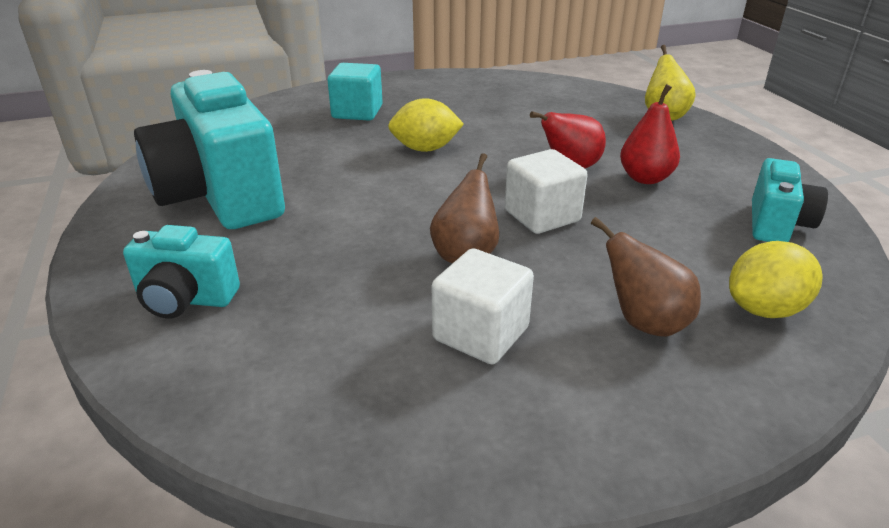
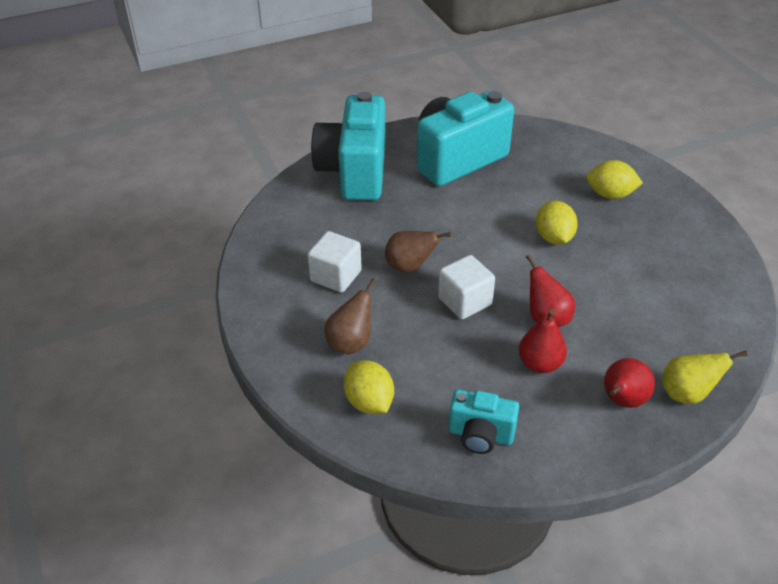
camera: 85 degrees right, 10 degrees up
turquoise camera [123,225,240,318] -> turquoise camera [311,91,386,200], size x1.97
turquoise cube [327,63,383,120] -> yellow lemon [586,160,643,199]
none -> red pear [604,358,655,408]

